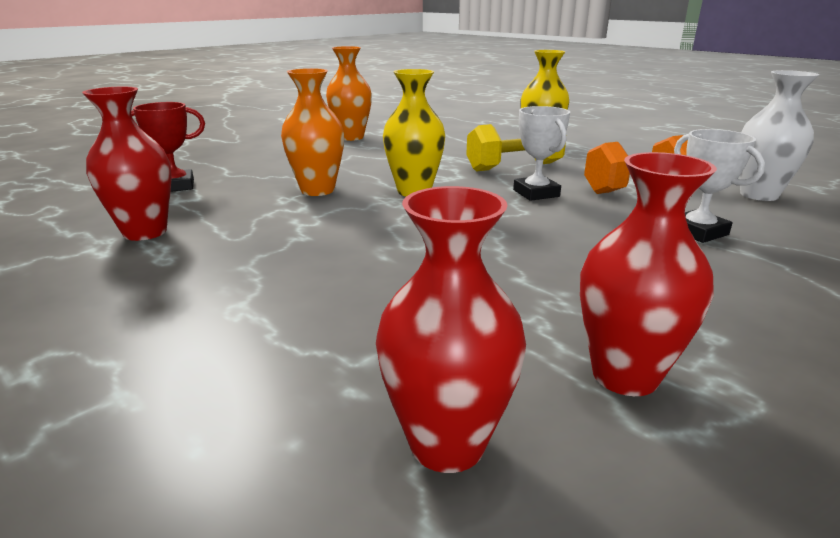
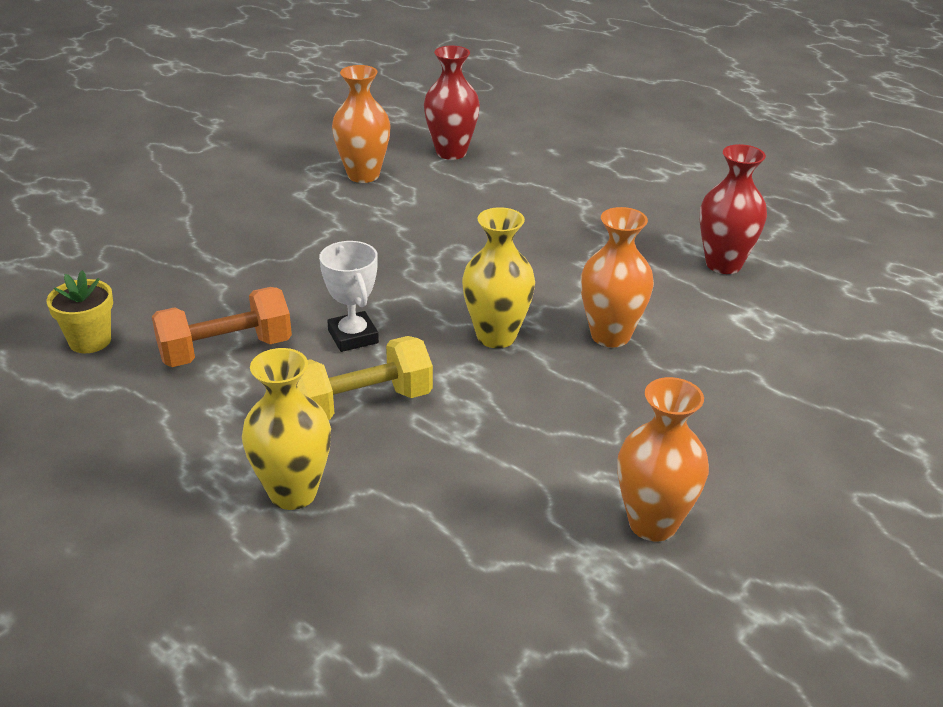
camera: 175 degrees right, 10 degrees up
red trophy [131,102,205,192] -> none
red vase [580,152,717,396] -> orange vase [332,65,391,183]
white trophy [674,129,765,243] -> none
white vase [739,70,819,201] -> yellow flower pot [47,270,113,353]

